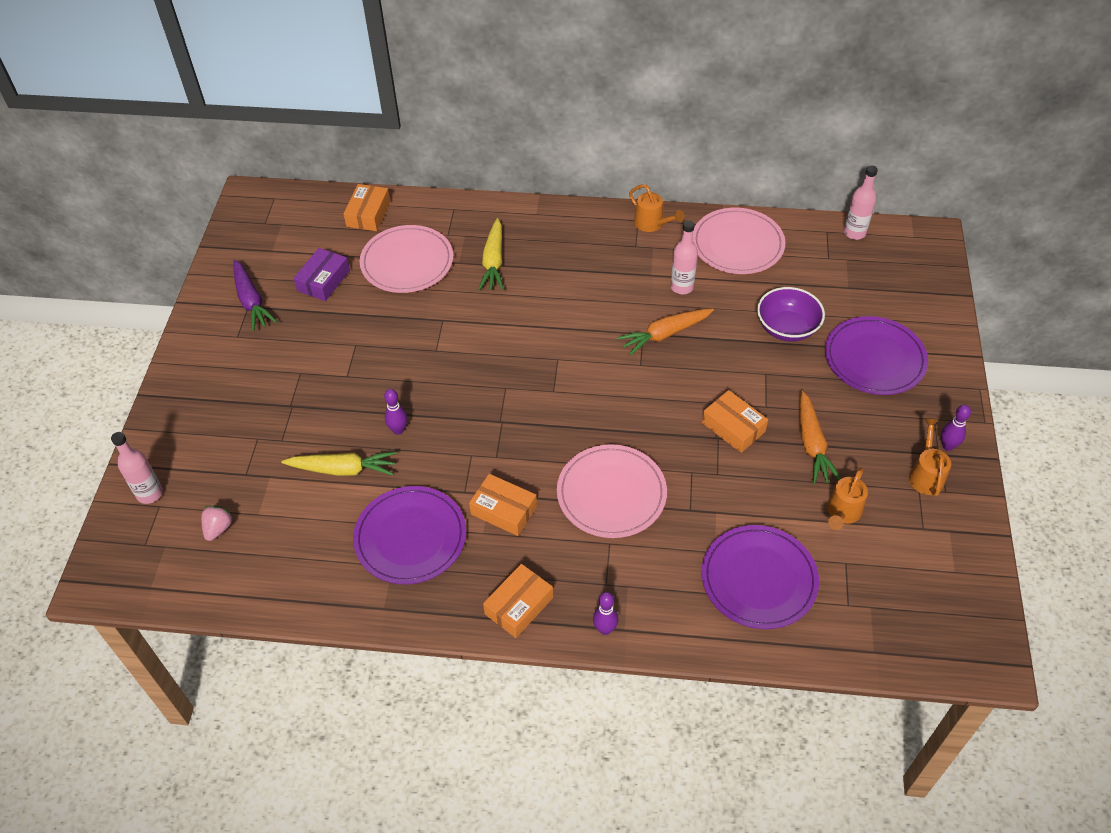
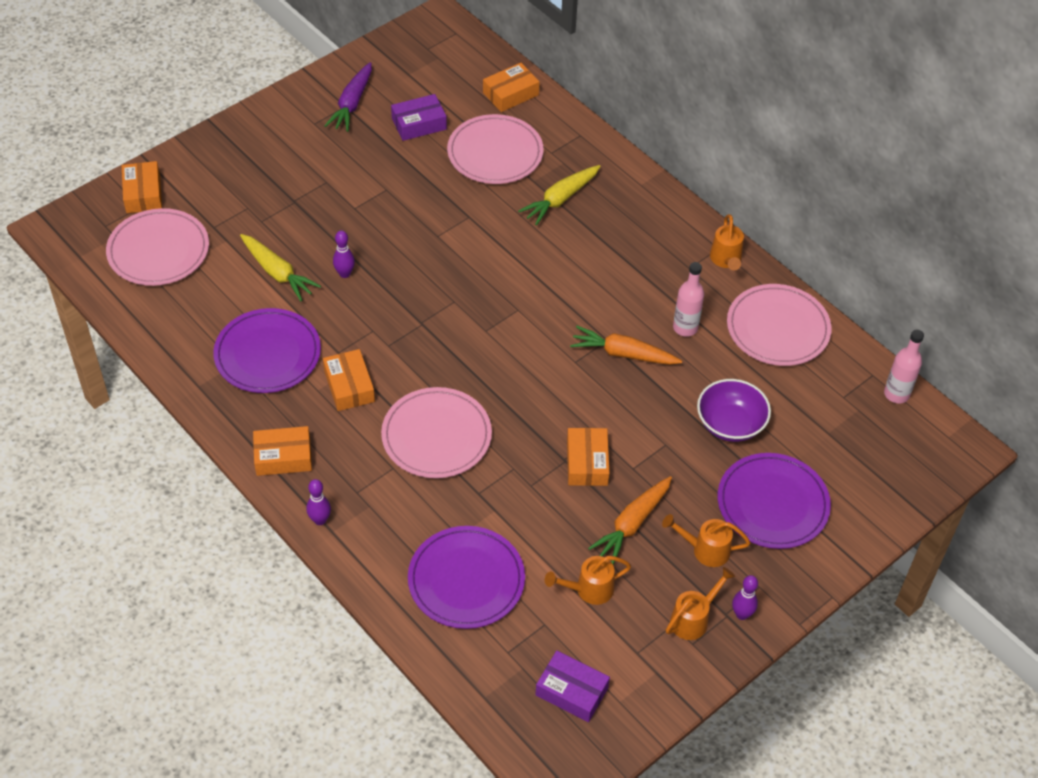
camera: 40 degrees right, 0 degrees up
pink bottle [111,432,163,504] -> orange box [122,161,162,213]
pink strawberry [201,506,233,541] -> pink plate [106,208,209,286]
none -> purple box [535,651,610,722]
none -> orange watering can [662,514,751,567]

